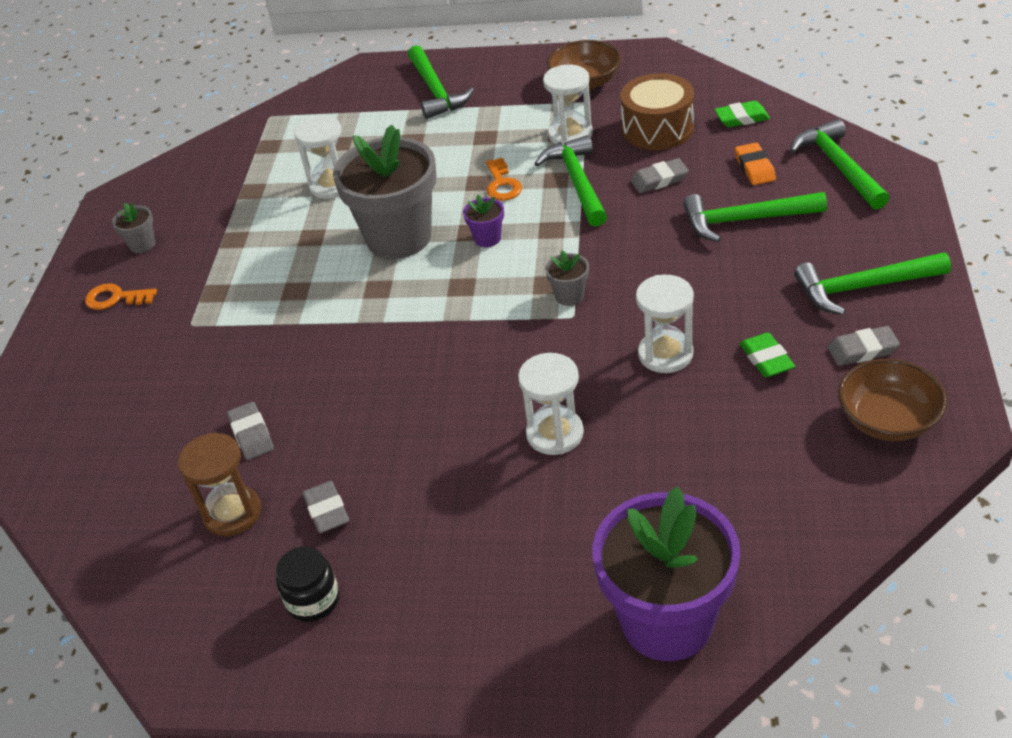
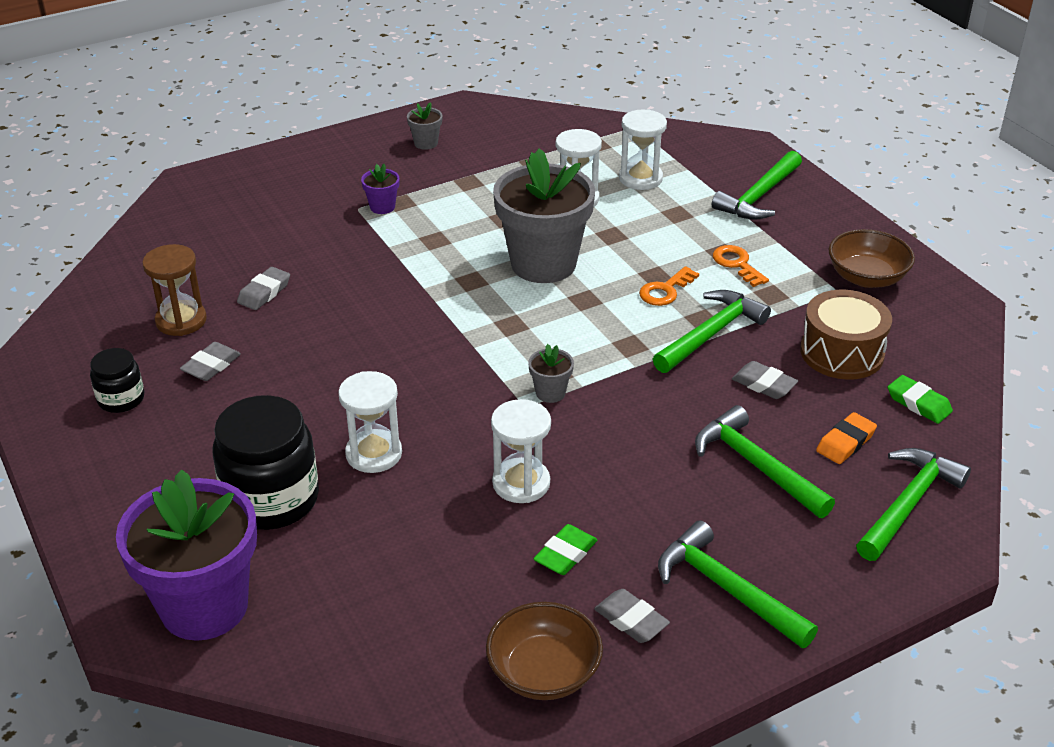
camera: 50 degrees right, 5 degrees down
orange key [85,283,157,310] -> orange key moved to [713,245,769,287]
purple flower pot [463,195,504,247] -> purple flower pot moved to [361,164,399,214]
white hourglass [543,65,593,145] -> white hourglass moved to [619,109,667,190]
none -> black jar [213,395,319,530]

